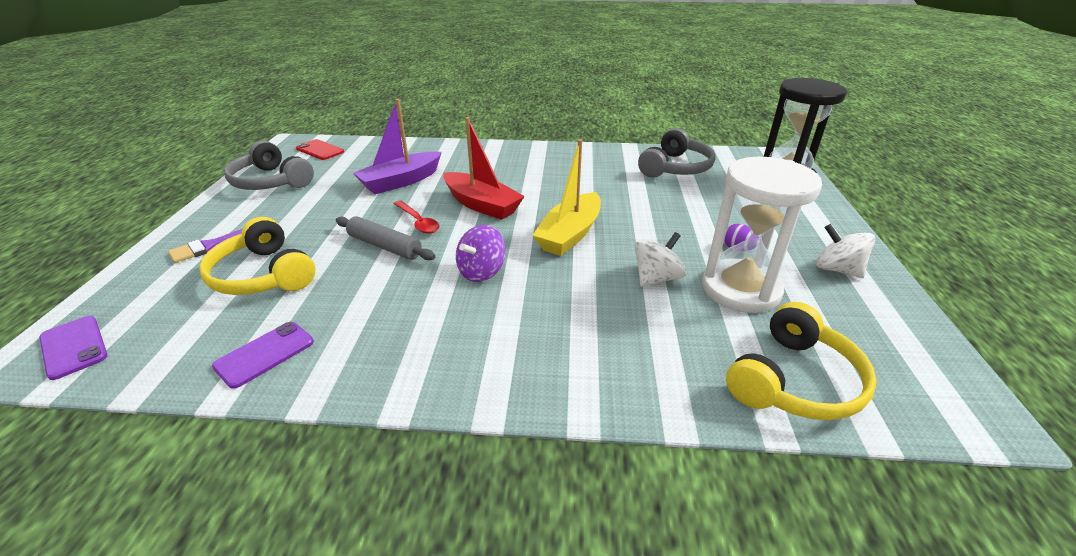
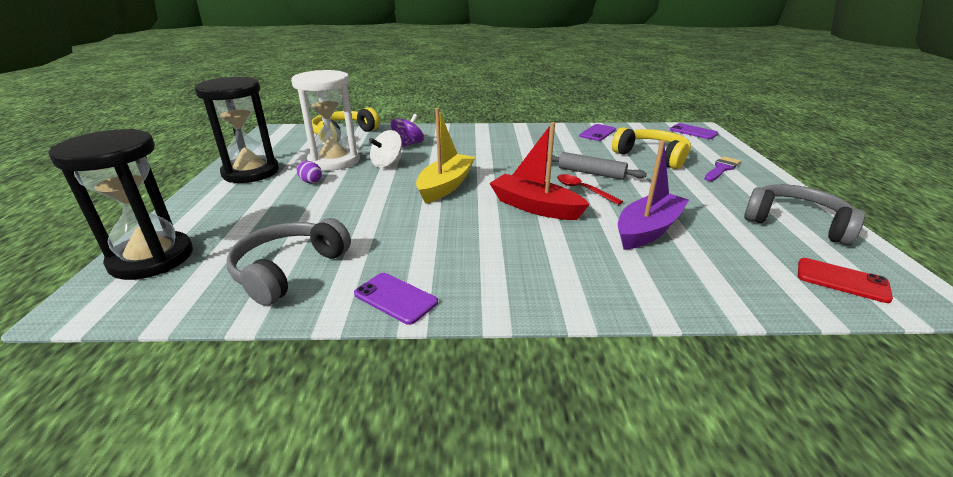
camera: 175 degrees right, 5 degrees down
purple spinning top [456,225,506,282] -> purple spinning top moved to [391,114,424,147]
white spinning top [816,224,875,278] -> black hourglass [195,77,279,183]
none -> purple phone [354,273,438,325]

